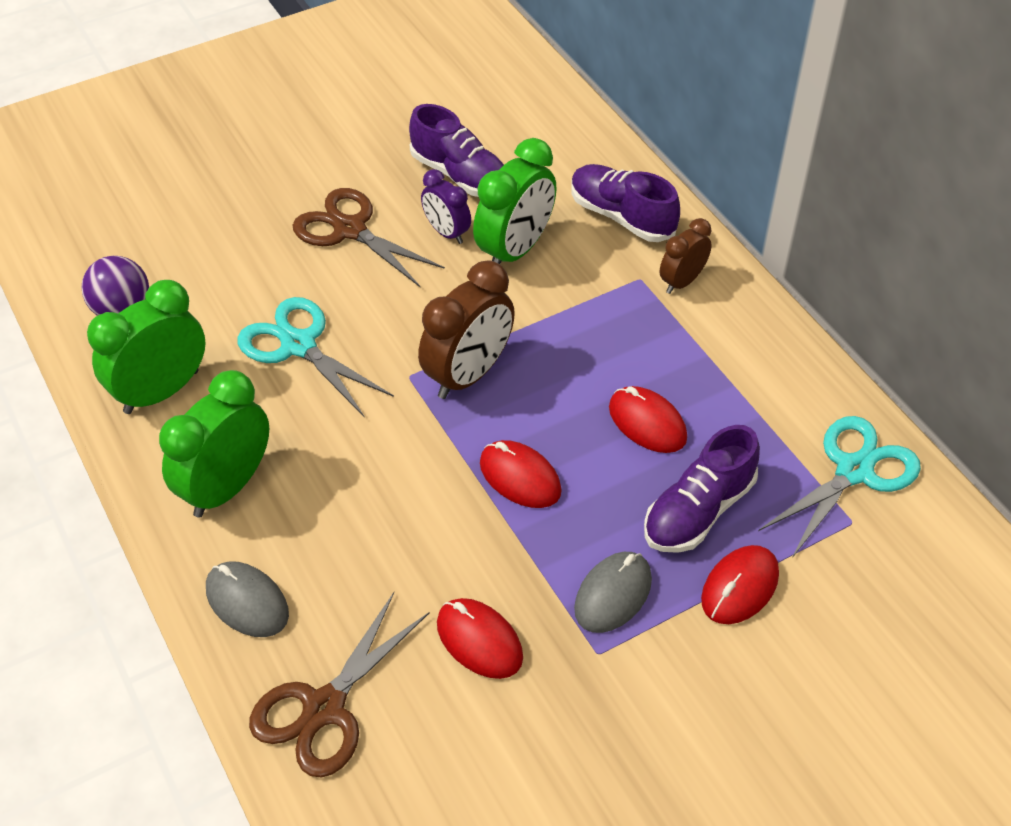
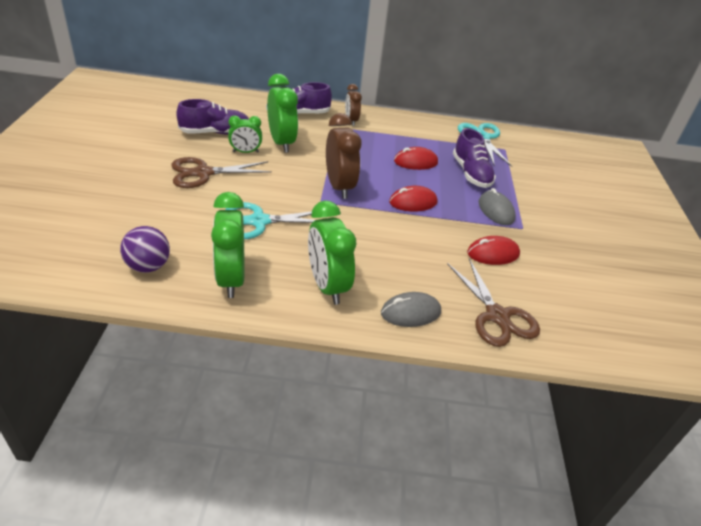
camera: 60 degrees left, 10 degrees down
purple clock [421,169,471,244] -> green clock [228,115,262,153]
red mouse [701,545,779,624] -> none

